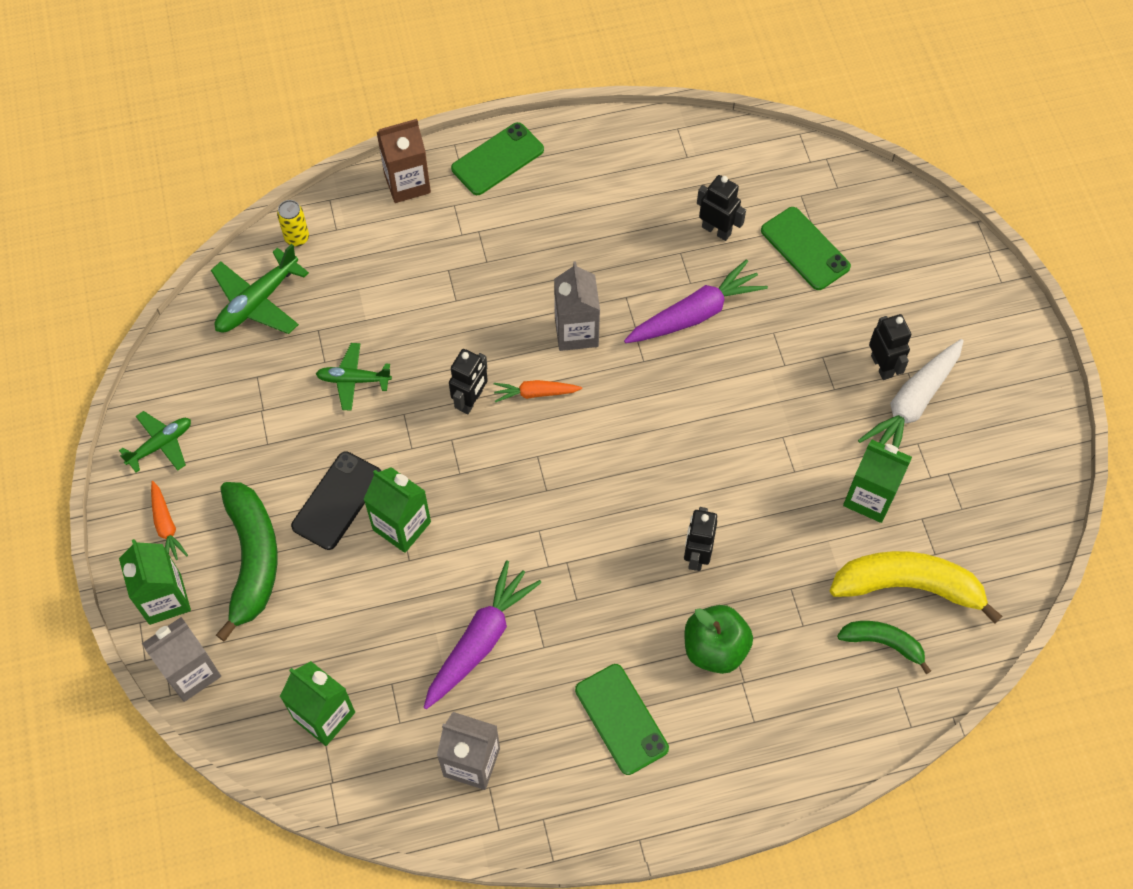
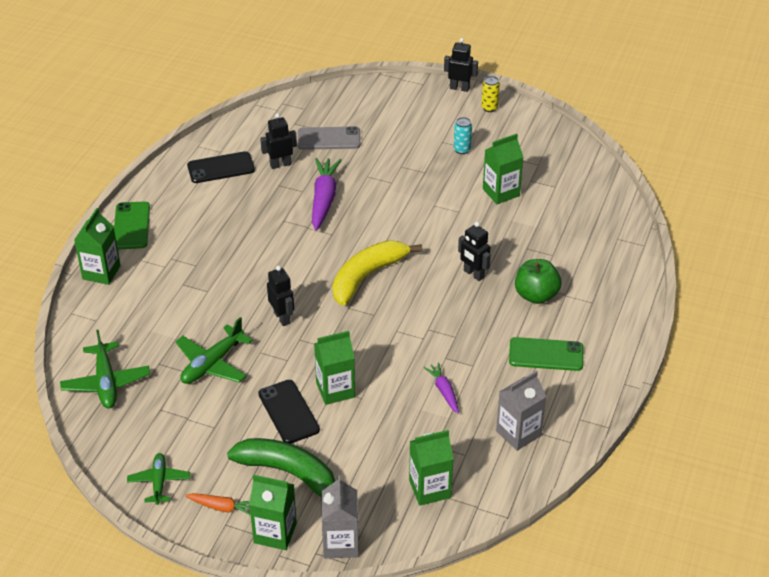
camera: 55 degrees left, 20 degrees down
yellow can [277,200,309,247] -> yellow can moved to [481,76,500,112]
green plane [316,343,392,411] -> green plane [175,317,253,384], size x1.50
brown carton [377,119,431,203] -> green carton [74,208,121,285]
purple carrot [424,560,541,709] -> purple carrot [423,362,459,413], size x0.55
orange carrot [493,380,582,402] -> none
grey carton [554,261,600,351] -> none
green phone [761,207,851,290] -> grey phone [298,126,360,150]
yellow banana [830,551,1002,624] -> yellow banana moved to [333,240,423,306]
green banana [837,621,931,674] -> none
white carrot [858,339,964,448] -> turquoise can [454,117,472,154]
black robot [869,314,911,380] -> black robot moved to [444,38,478,92]
none -> black phone [187,151,255,183]

